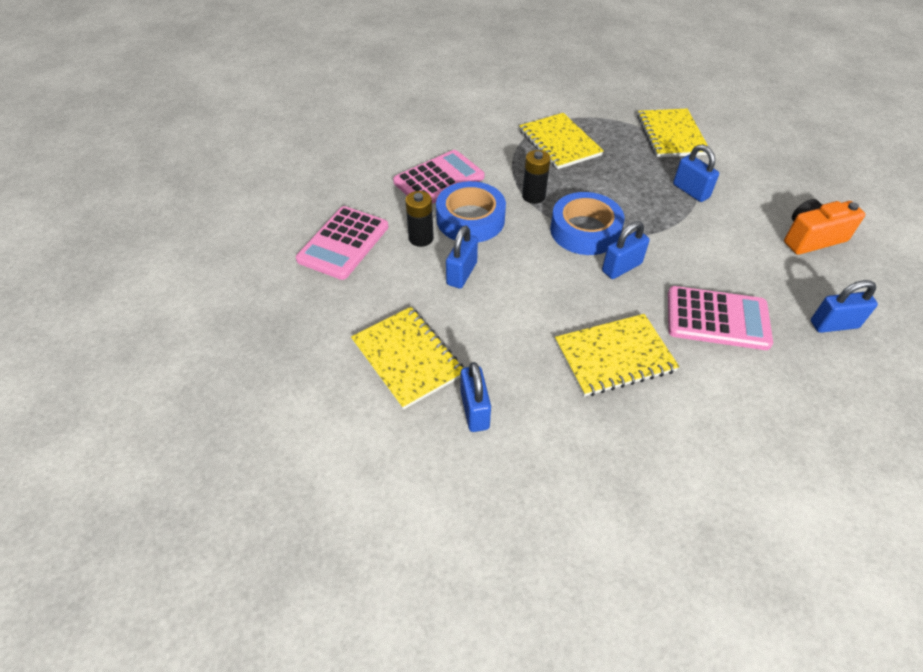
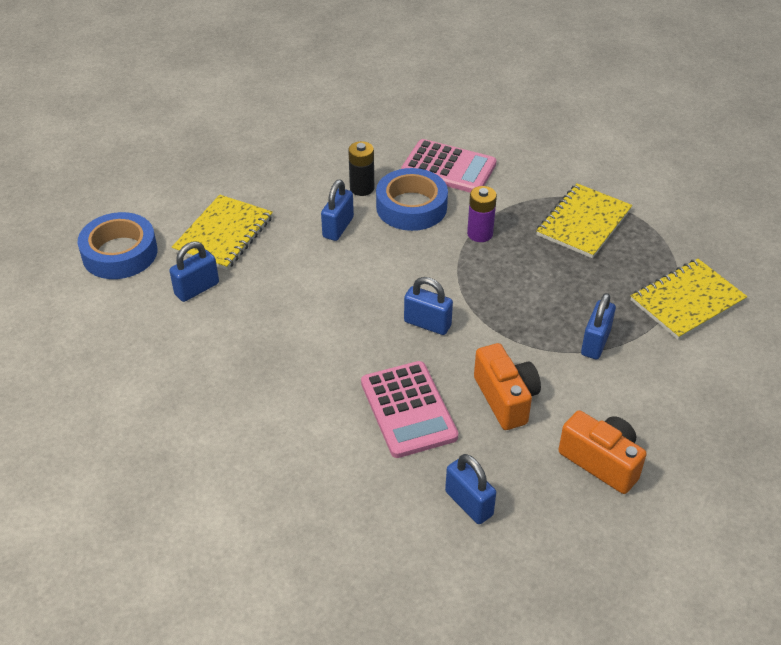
camera: 60 degrees right, 5 degrees down
pink calculator [296,206,389,280] -> none
blue padlock [446,225,478,289] -> blue padlock turned 60 degrees counterclockwise [321,180,354,241]
black battery [522,150,551,204] -> purple battery [467,186,497,242]
blue tape [550,192,624,255] -> blue tape moved to [78,212,157,279]
yellow notebook [555,314,679,396] -> none
none -> orange camera [474,343,541,430]

